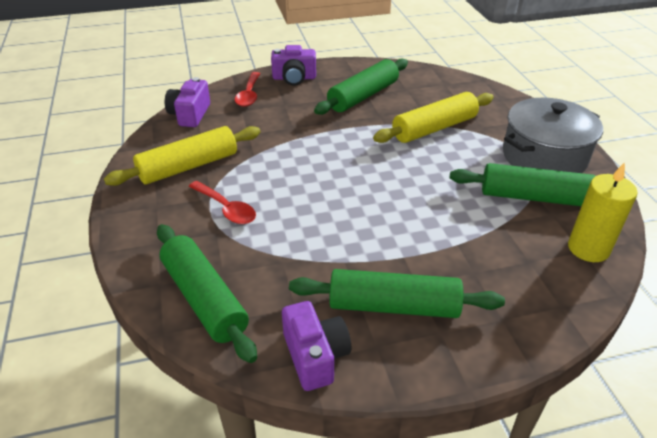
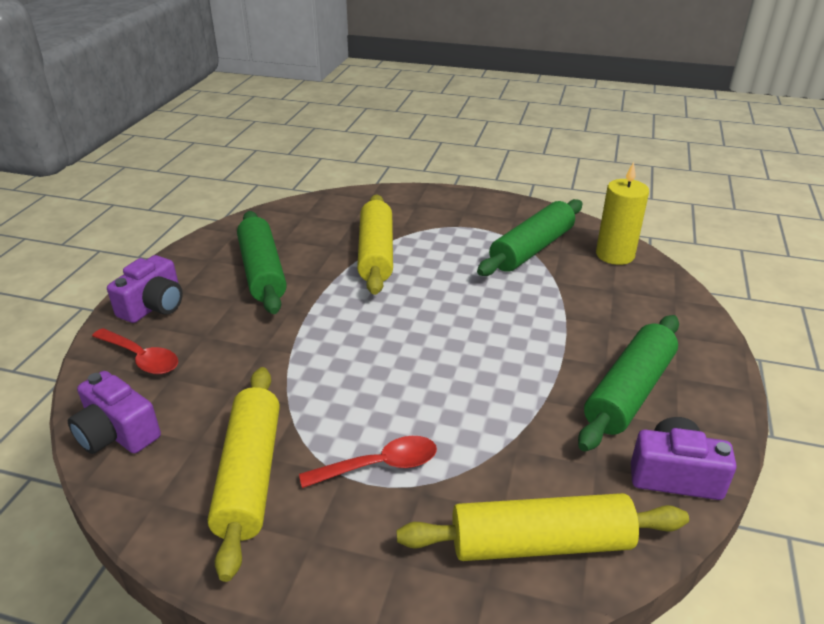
camera: 60 degrees left, 5 degrees down
green rolling pin [157,224,257,363] -> yellow rolling pin [397,493,689,561]
grey pot [503,98,603,173] -> none

